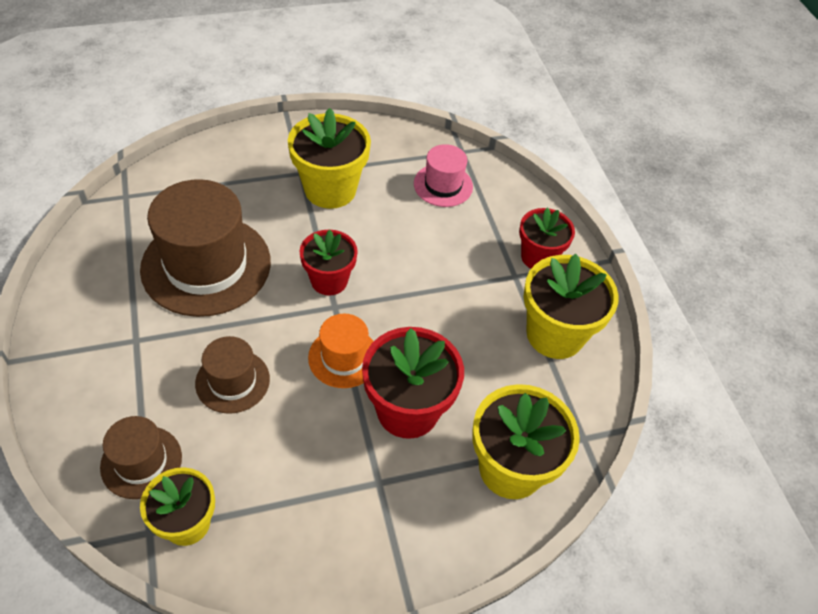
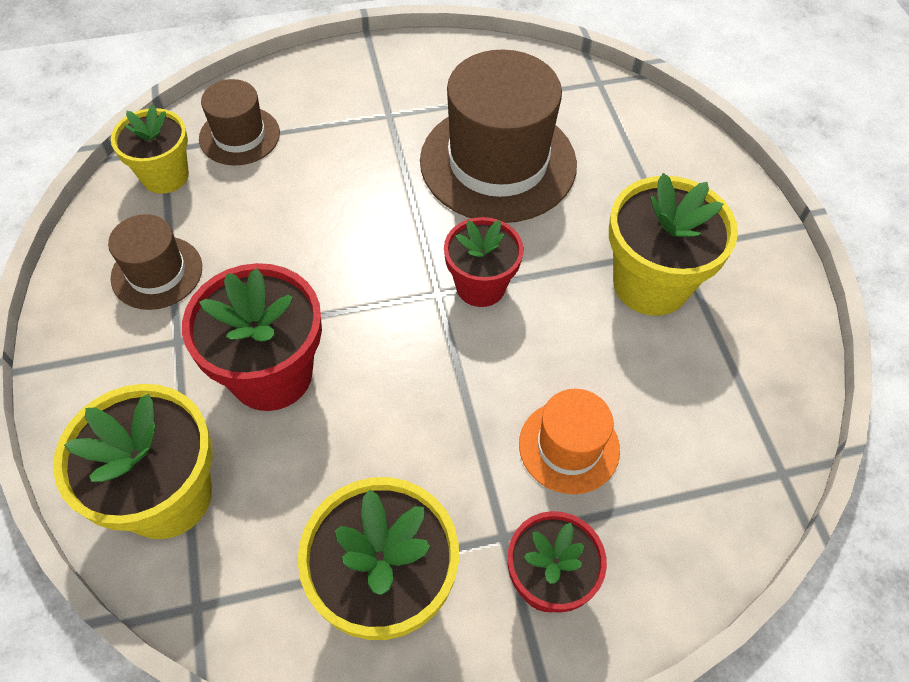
camera: 95 degrees right, 5 degrees up
brown hat [195,336,270,414] -> brown hat moved to [108,214,202,310]
orange hat [308,314,374,388] -> orange hat moved to [519,389,620,494]
pink hat [414,144,473,207] -> none

